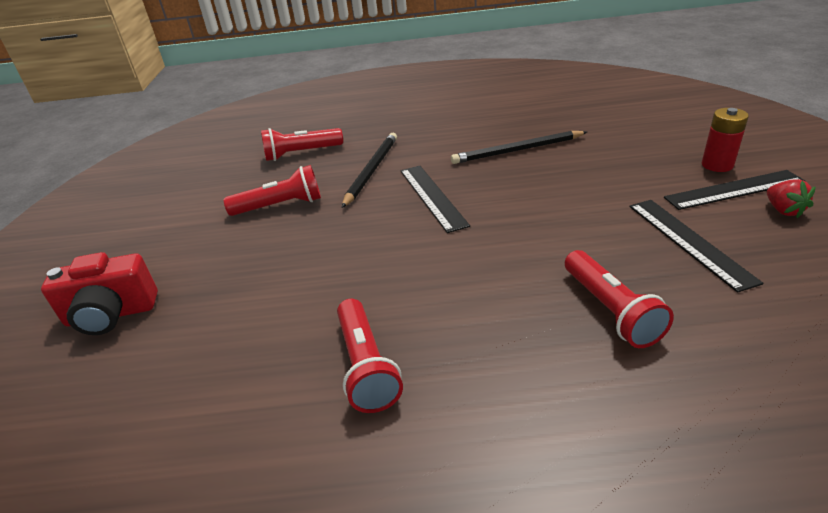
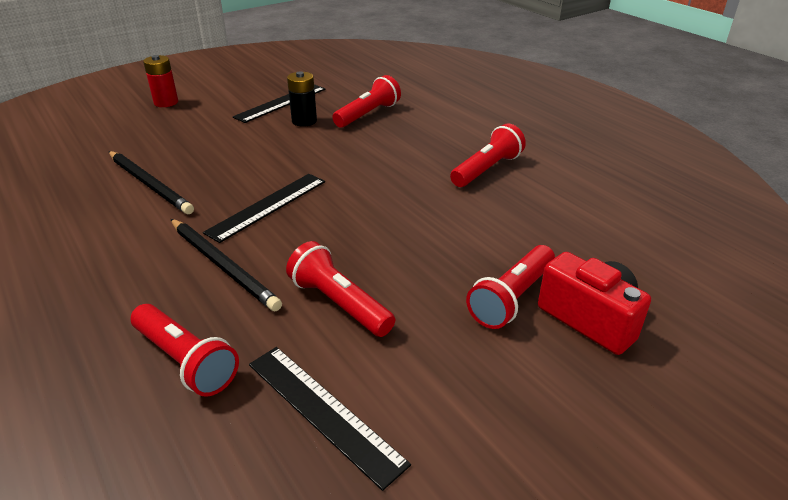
camera: 125 degrees left, 0 degrees up
black pencil [342,133,397,208] -> black pencil turned 120 degrees counterclockwise [171,219,282,311]
black ruler [664,170,805,210] -> black ruler moved to [249,347,411,491]
red strawberry [767,179,816,218] -> none
none -> black battery [287,71,317,127]
none -> red flashlight [466,245,555,329]

